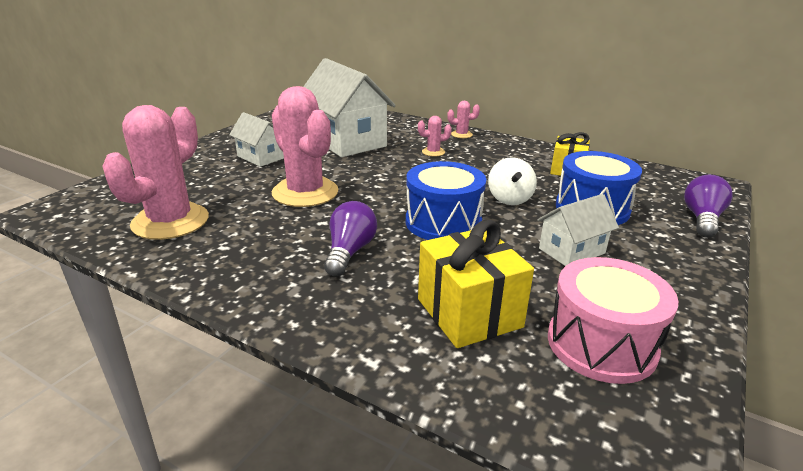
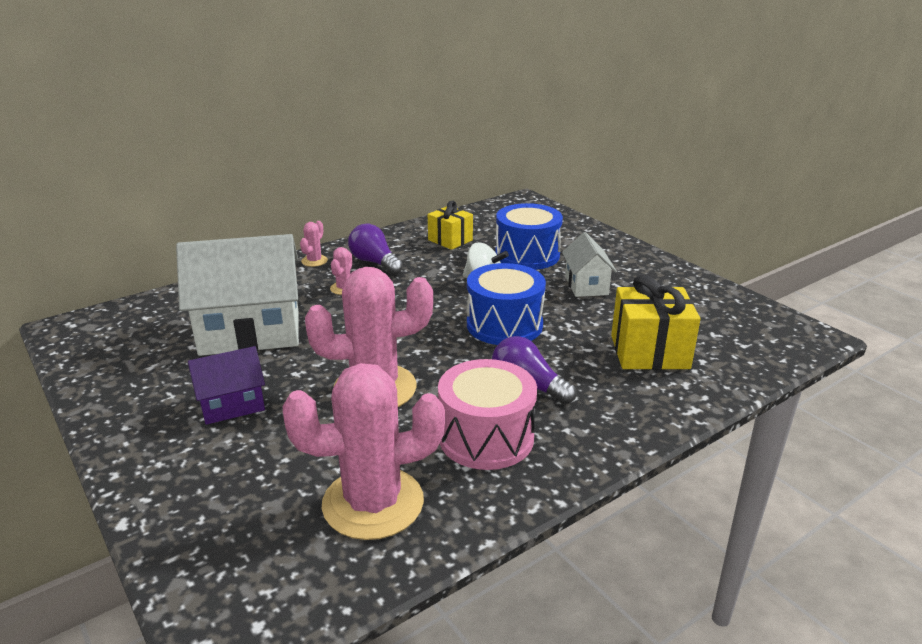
camera: 65 degrees left, 0 degrees up
pink cactus [102,105,209,240] -> pink cactus turned 60 degrees counterclockwise [283,363,445,540]
white house [229,112,284,167] -> purple house [188,346,265,425]
pink drum [548,257,678,384] -> pink drum moved to [438,359,537,470]
purple light bulb [684,175,733,238] -> purple light bulb moved to [348,224,403,275]

